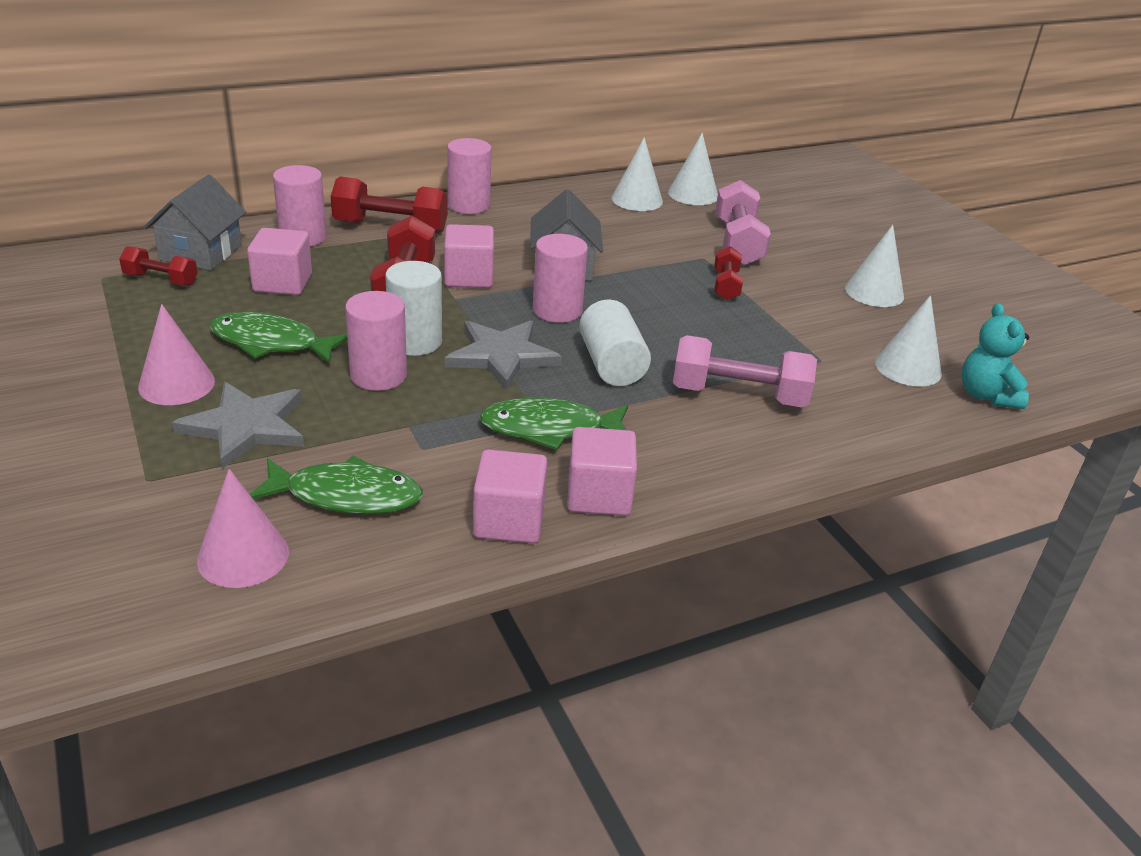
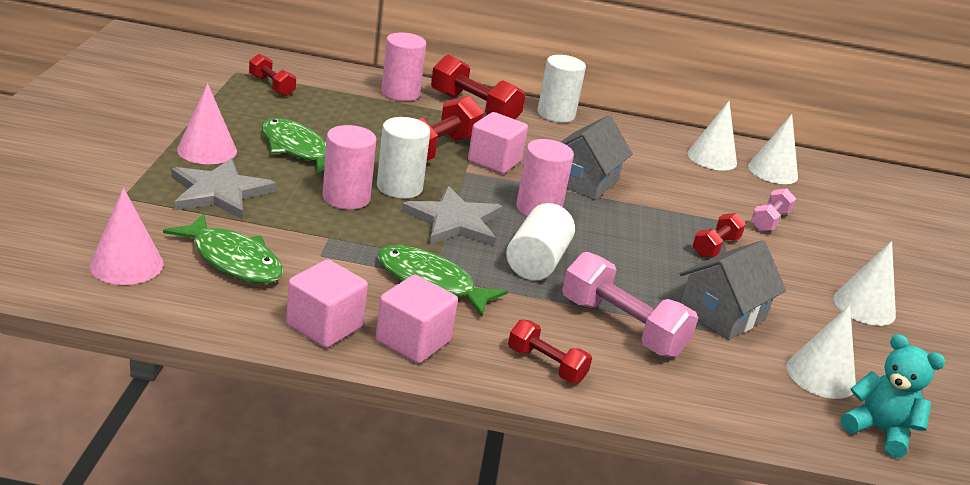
camera: 30 degrees right, 5 degrees down
grey house [144,174,246,270] -> grey house moved to [680,240,786,340]
pink cube [247,228,312,295] -> none
pink cylinder [447,138,491,214] -> white cylinder [537,55,586,123]
pink dumbbell [715,180,771,266] -> pink dumbbell [751,188,796,232], size x0.58
turquoise teddy bear [962,303,1029,409] -> turquoise teddy bear turned 105 degrees clockwise [841,334,946,458]
none -> red dumbbell [508,319,592,383]

